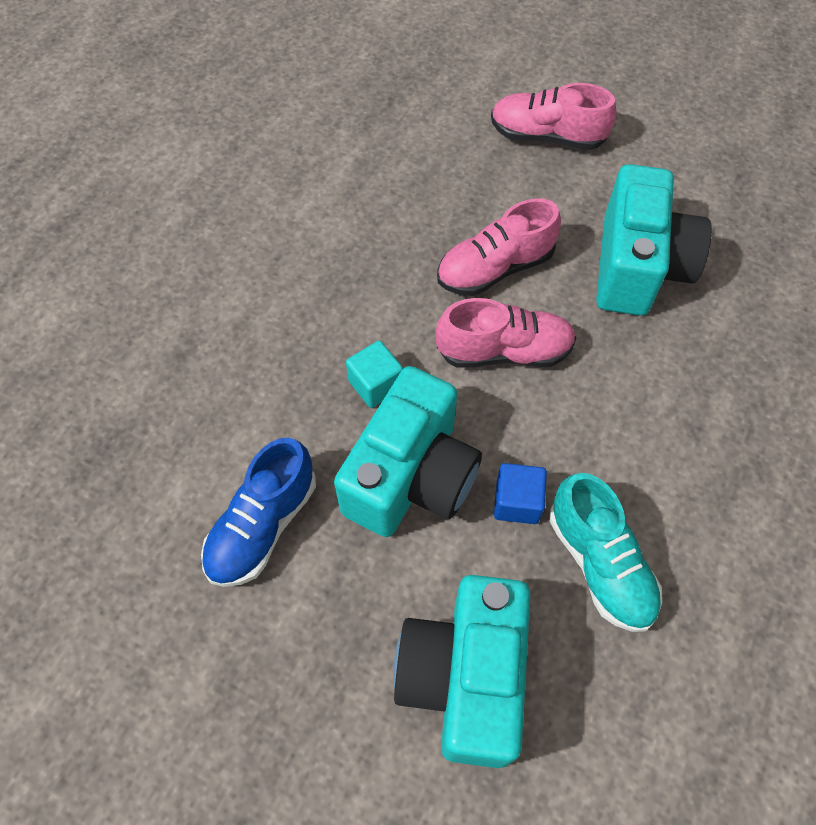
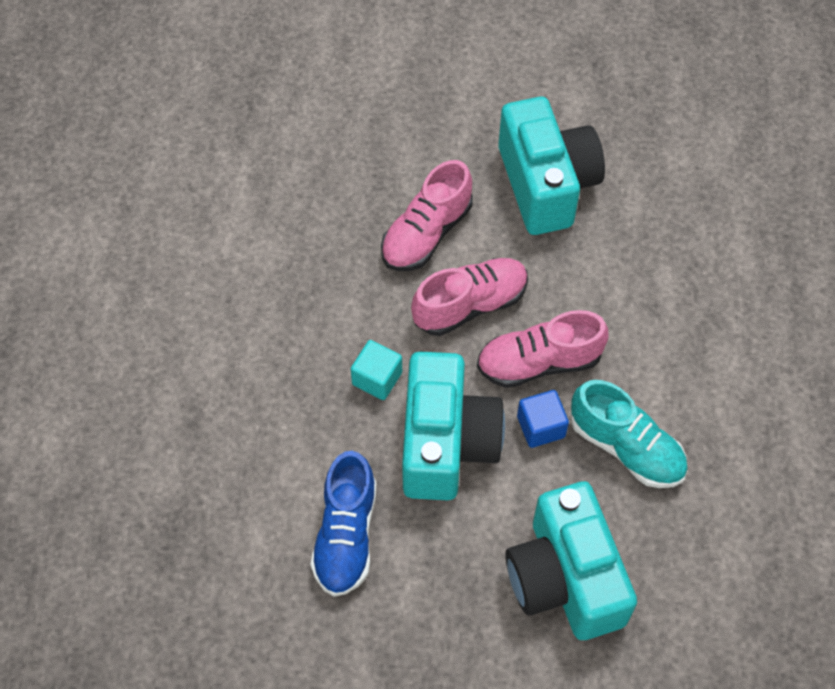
camera: 25 degrees left, 0 degrees up
pink shoe [491,83,617,150] -> pink shoe moved to [477,310,609,388]

